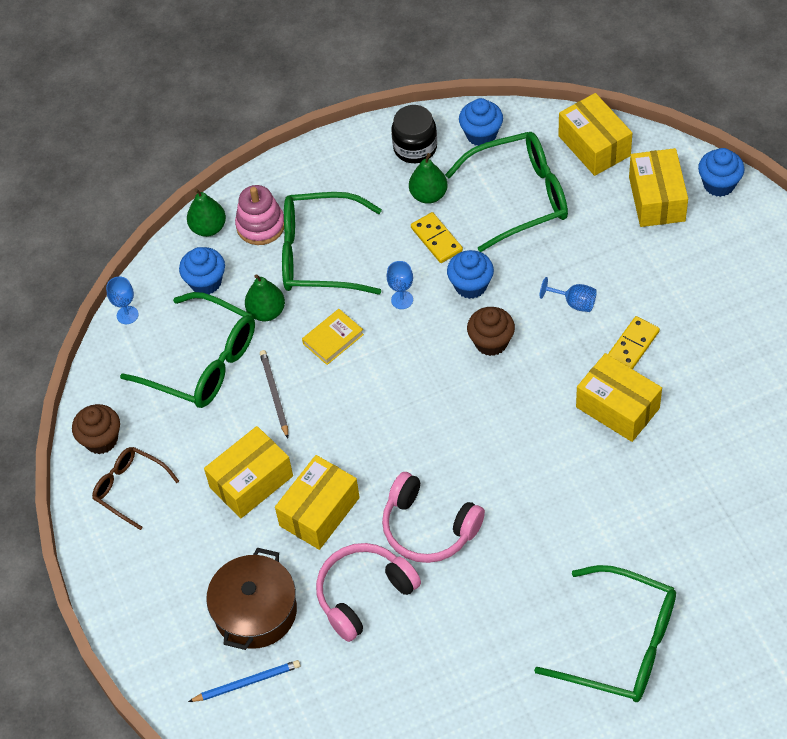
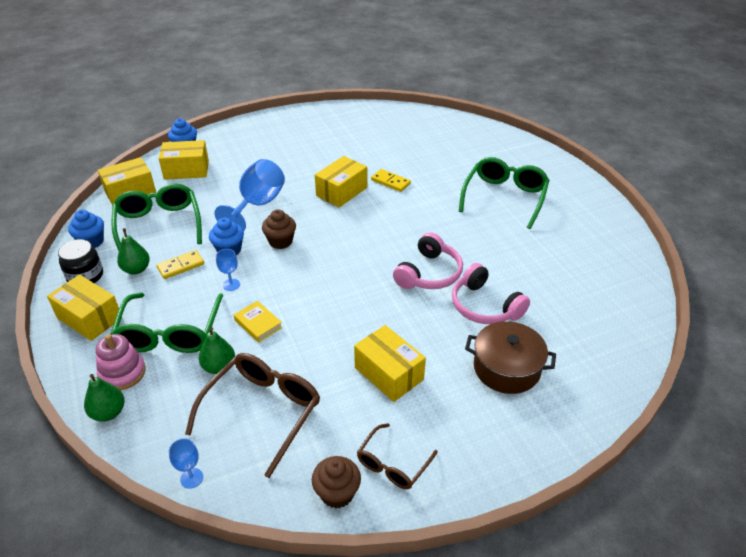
camera: 95 degrees left, 15 degrees down
green glasses [120,292,255,408] -> brown glasses [185,353,320,478]
blue cupcake [179,247,225,295] -> none
blue pencil [188,660,300,702] -> none
grey pencil [260,350,288,438] -> none
yellow box [275,455,360,550] -> yellow box moved to [47,275,122,341]
blue goblet [540,277,597,312] -> blue goblet [214,159,285,231], size x2.19
yellow domino [608,316,660,369] -> yellow domino moved to [371,169,411,192]

